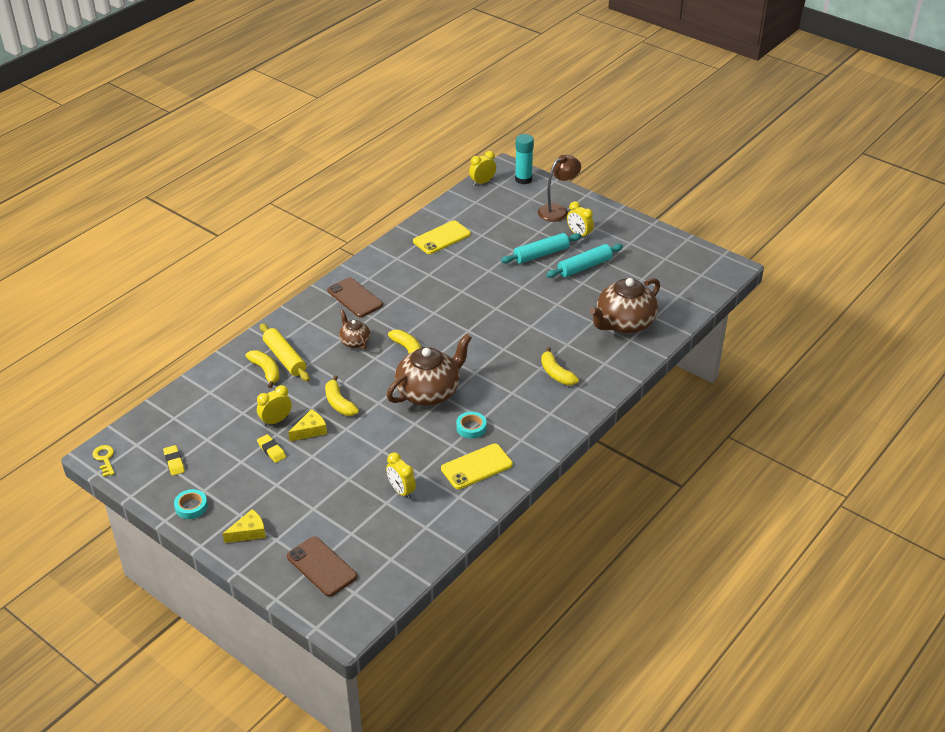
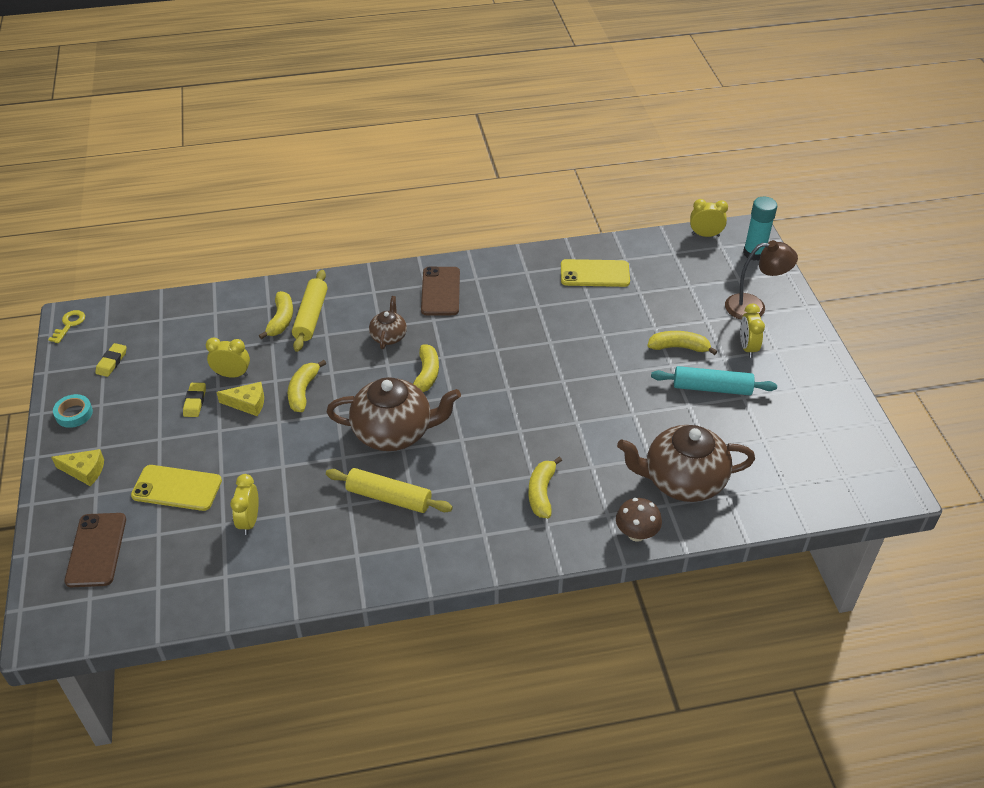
camera: 40 degrees right, 5 degrees up
yellow phone [441,444,513,489] -> yellow phone moved to [131,465,222,511]
turquoise tape [456,412,487,439] -> yellow rolling pin [326,468,453,513]
turquoise rolling pin [501,233,581,264] -> yellow banana [647,331,717,355]
none -> brown mushroom [616,498,662,542]

